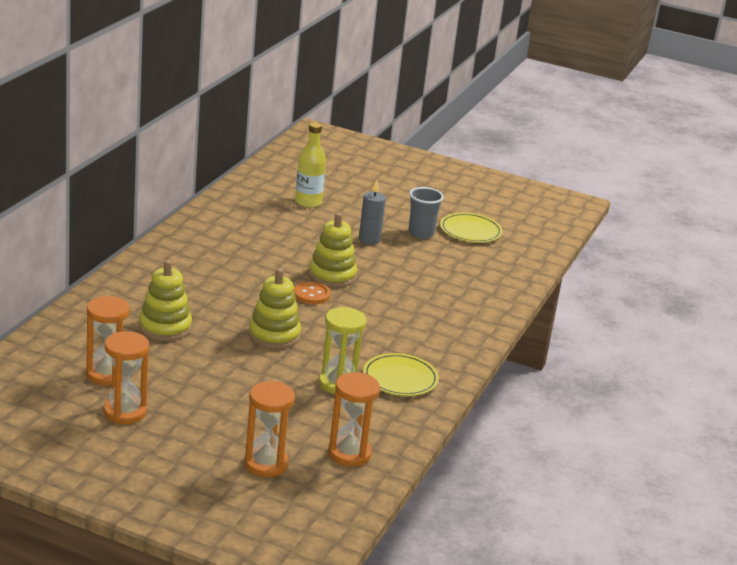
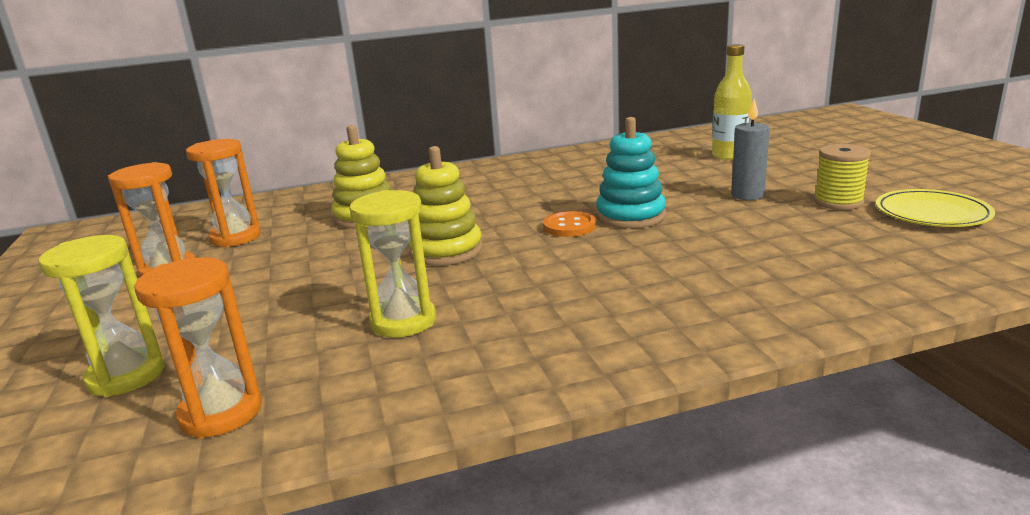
camera: 55 degrees right, 5 degrees down
orange hourglass [244,381,295,477] -> yellow hourglass [38,235,165,397]
yellow stacking toy [308,213,357,288] -> turquoise stacking toy [596,117,666,229]
yellow plate [363,353,439,396] -> none
grey cup [409,187,444,239] -> yellow spool [814,144,871,210]

